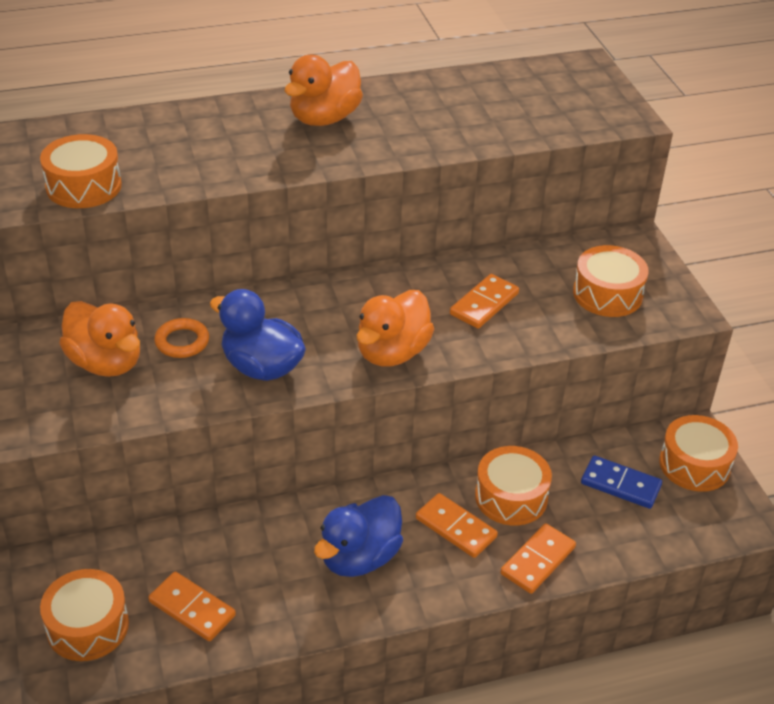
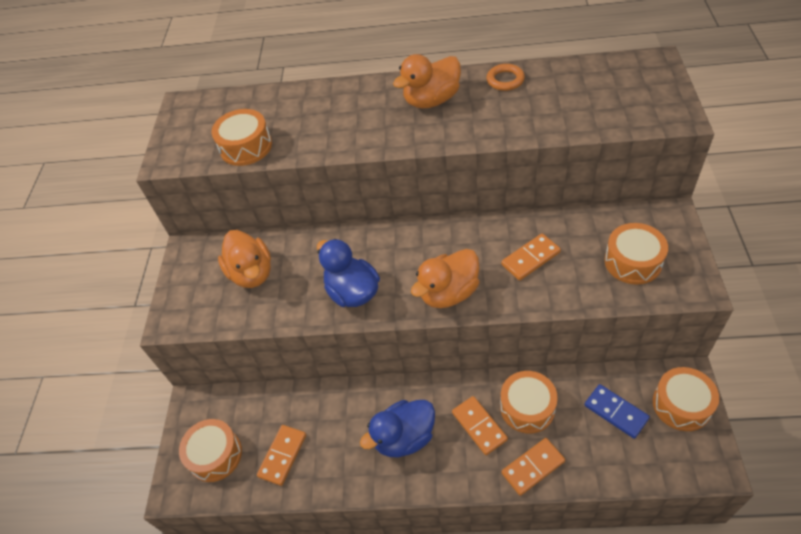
camera: 25 degrees right, 10 degrees up
orange domino [148,571,236,641] -> orange domino turned 60 degrees clockwise [257,425,306,486]
orange ring [154,318,209,358] -> orange ring moved to [486,64,525,91]

